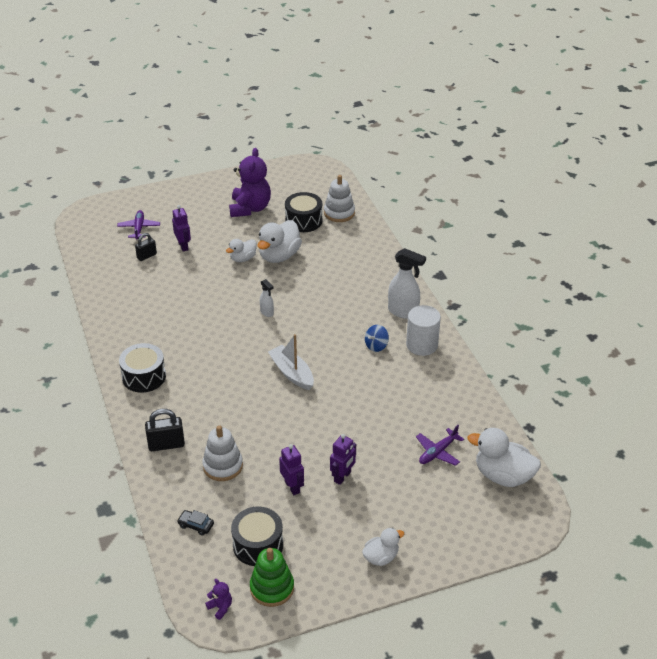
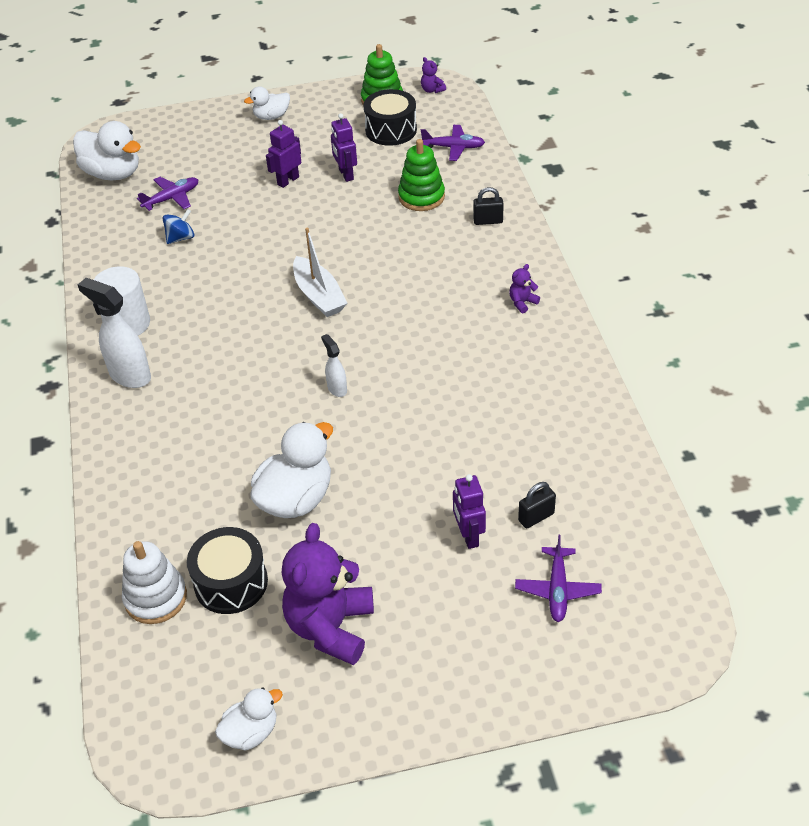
camera: 170 degrees left, 5 degrees up
black drum [119,343,166,393] -> purple teddy bear [509,264,540,313]
black padlock [145,409,185,451] -> black padlock [473,187,504,225], size x0.66
black car [177,510,214,536] -> purple plane [421,125,485,161]
white stacking toy [202,425,243,481] -> green stacking toy [398,139,445,211]
white duck [226,239,257,262] -> white duck moved to [215,687,283,751]
blue spinning top [365,325,389,352] -> blue spinning top moved to [163,209,194,244]

